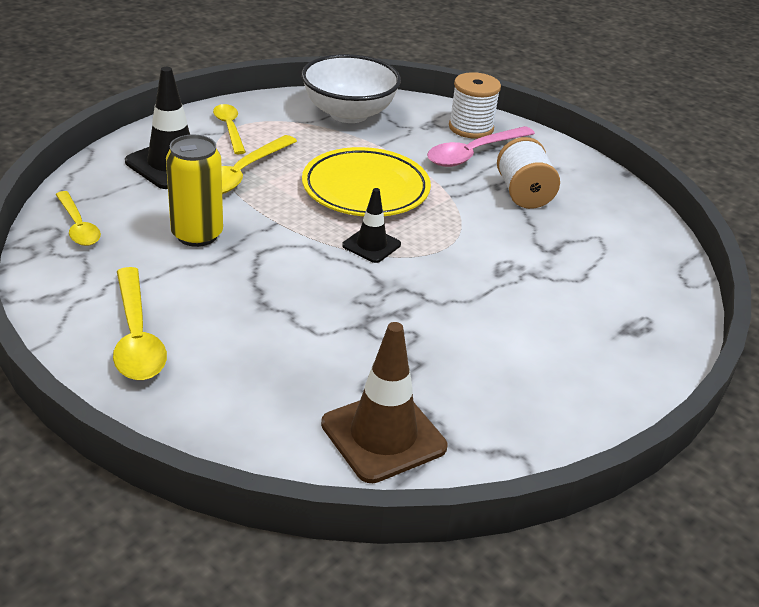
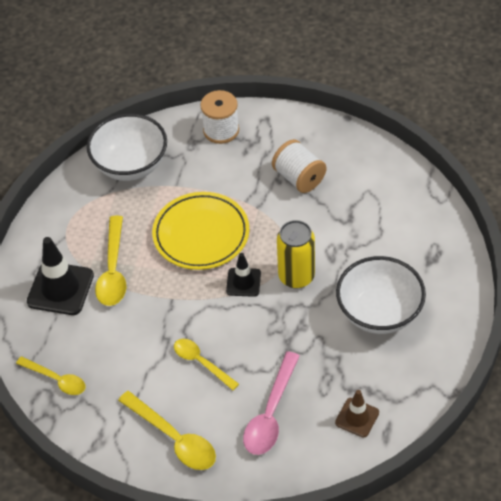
camera: 25 degrees left, 15 degrees up
yellow can [166,135,223,247] -> yellow can moved to [277,220,315,288]
yellow spoon [213,104,246,154] -> yellow spoon moved to [174,339,239,390]
brown traffic cone [321,322,447,483] -> brown traffic cone [335,390,379,438], size x0.58
pink spoon [427,126,535,167] -> pink spoon moved to [243,351,300,455]
none -> white bowl [336,256,426,334]

